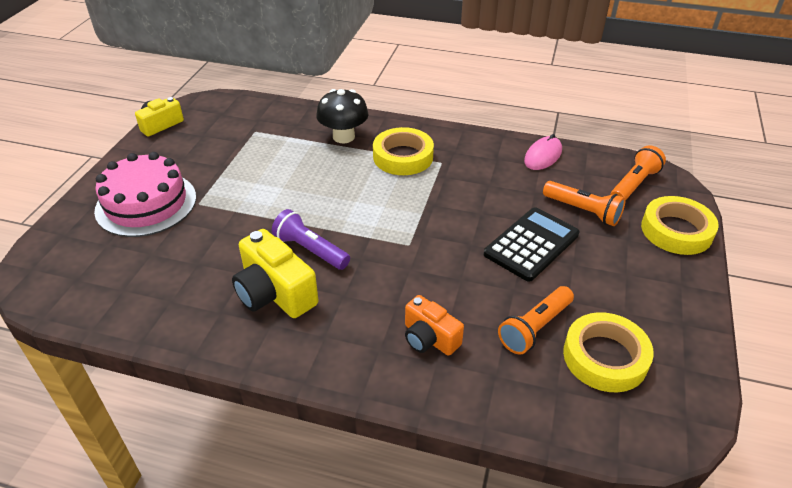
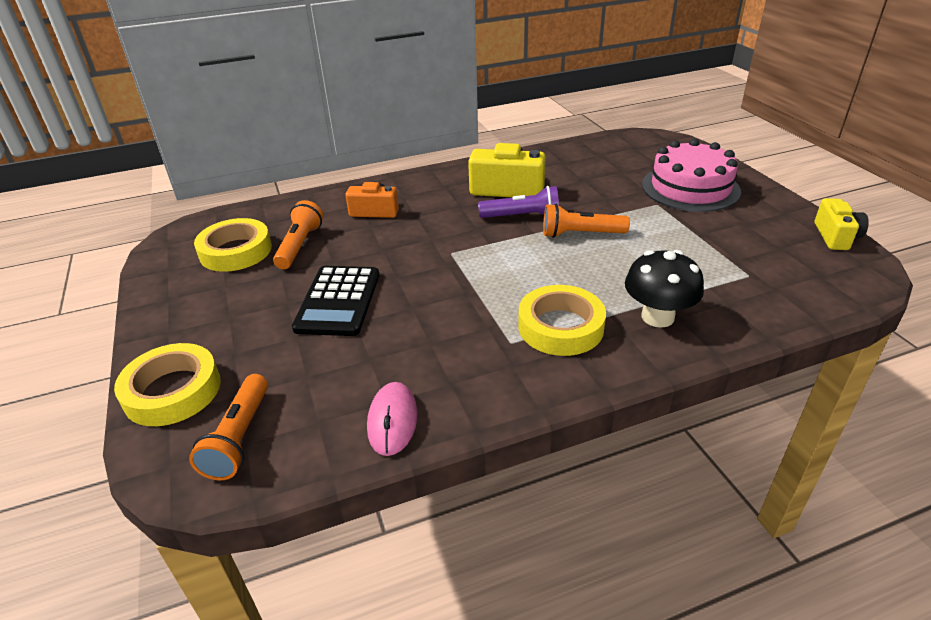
camera: 145 degrees right, 5 degrees down
orange flashlight [543,181,626,226] -> orange flashlight moved to [543,204,630,238]

